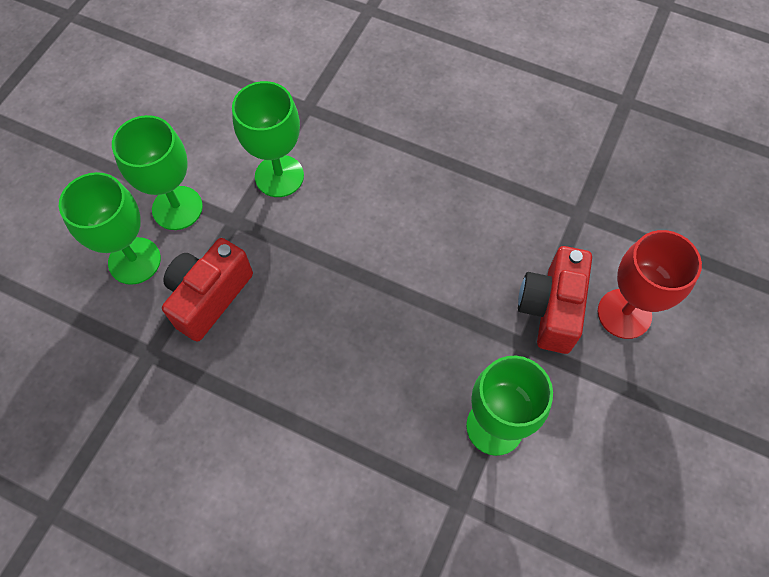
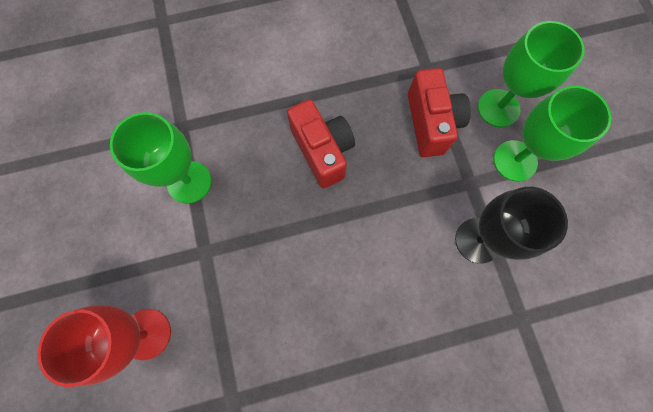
camera: 140 degrees right, 10 degrees up
green goblet [232,81,304,197] -> black goblet [455,187,568,264]
red camera [518,246,592,354] -> red camera moved to [287,99,355,188]

